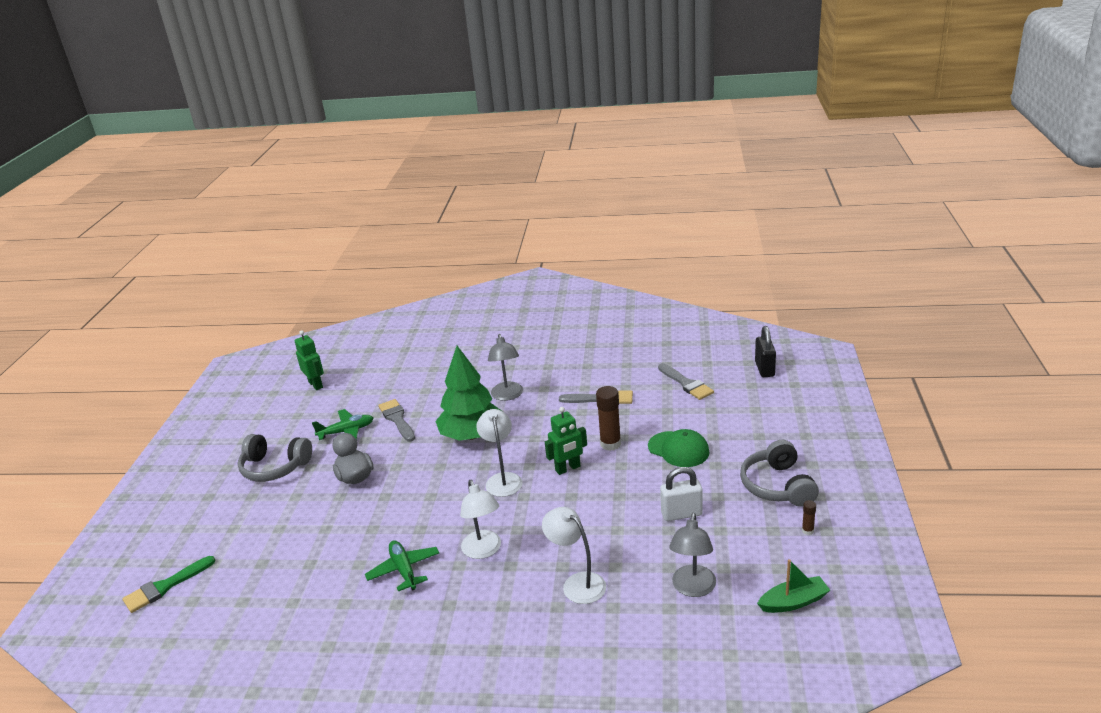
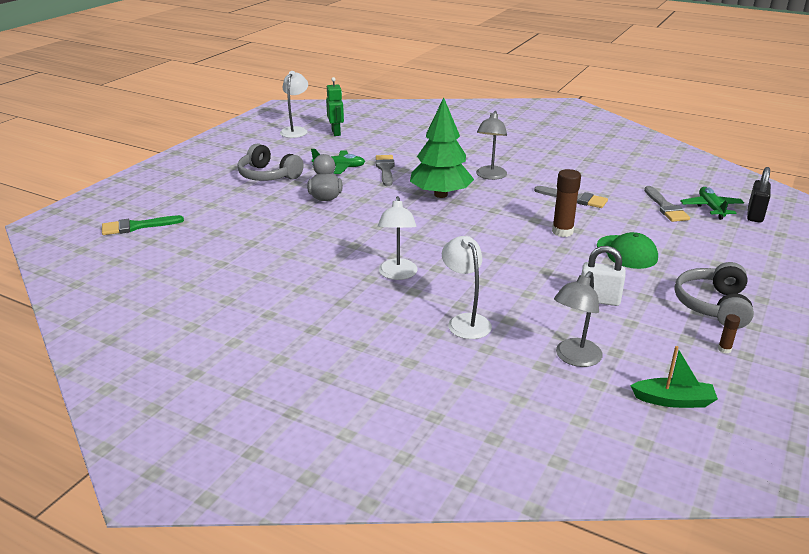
camera: 20 degrees right, 0 degrees up
green plane [365,540,439,592] -> green plane moved to [680,187,744,220]
white lamp [476,409,523,497] -> white lamp moved to [280,71,308,138]
green robot [545,407,587,475] -> none

